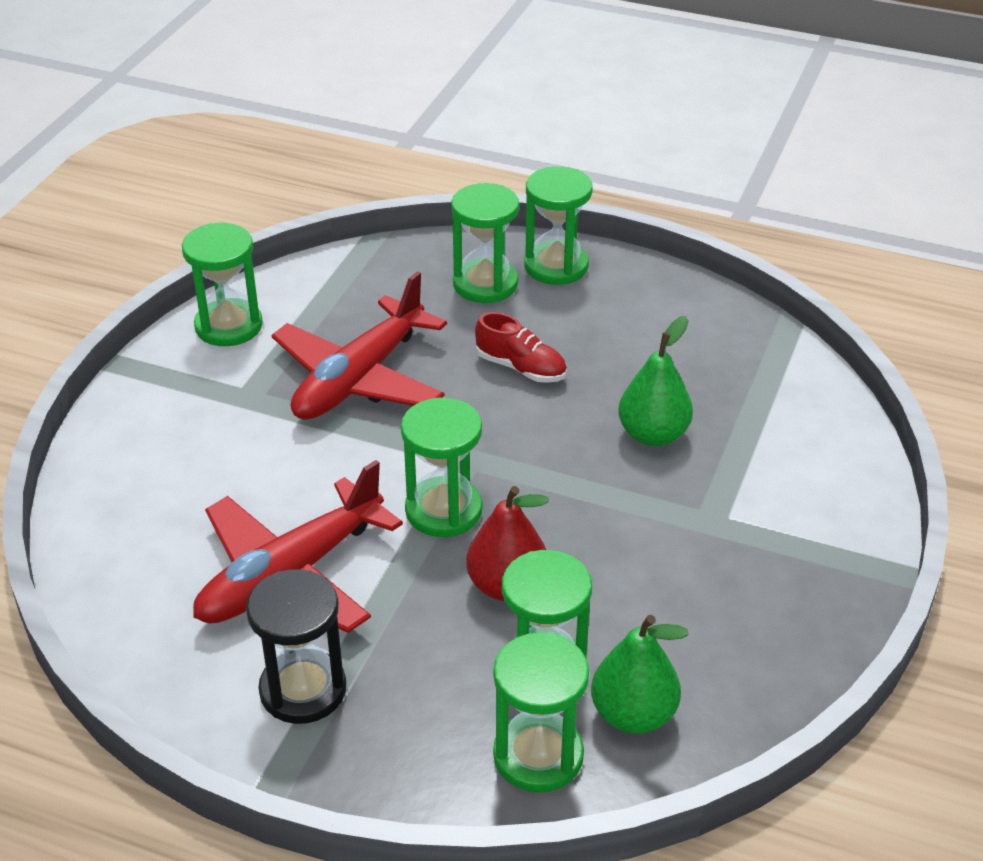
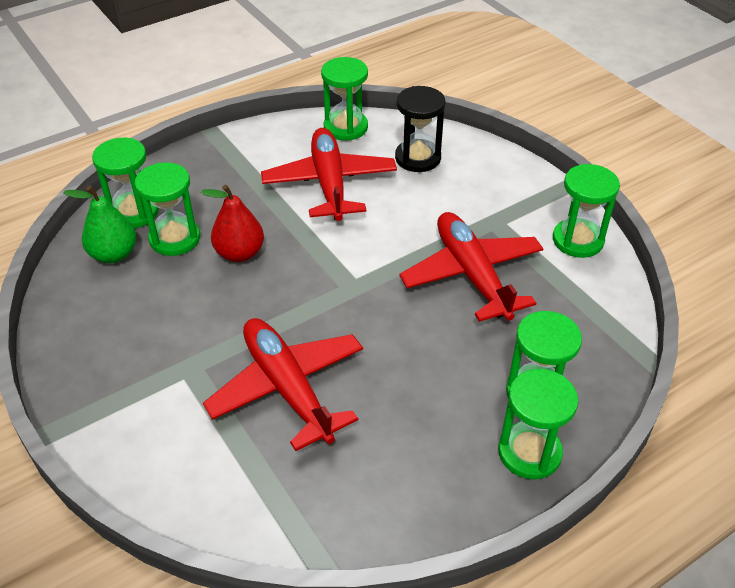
camera: 125 degrees right, 5 degrees up
black hourglass [246,569,346,724] -> black hourglass moved to [395,86,445,172]
green hourglass [401,398,482,537] -> green hourglass moved to [321,57,368,141]
red shoe [475,312,567,383] -> none
green pear [618,316,693,446] -> red plane [203,318,363,451]

